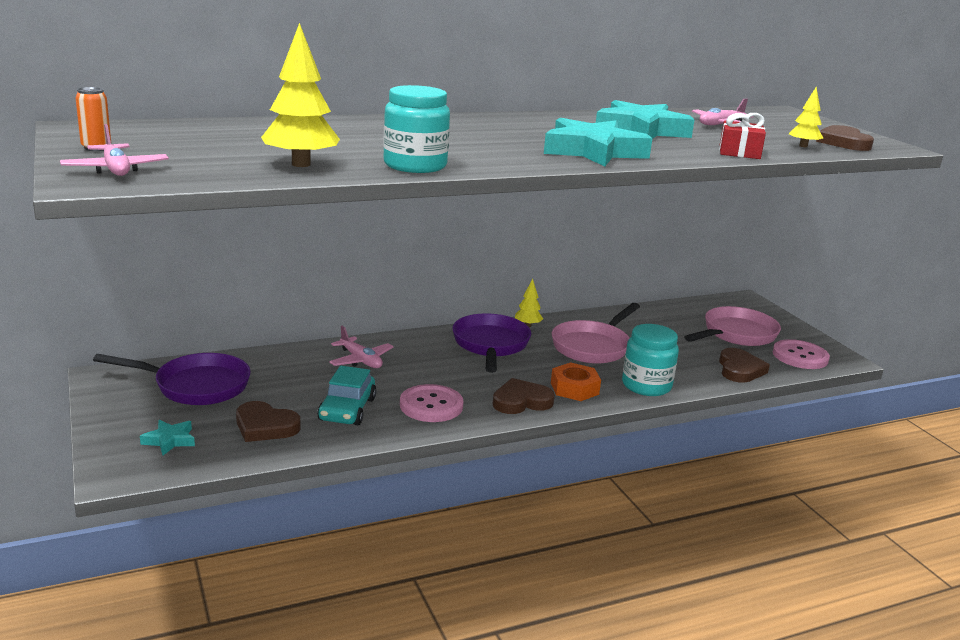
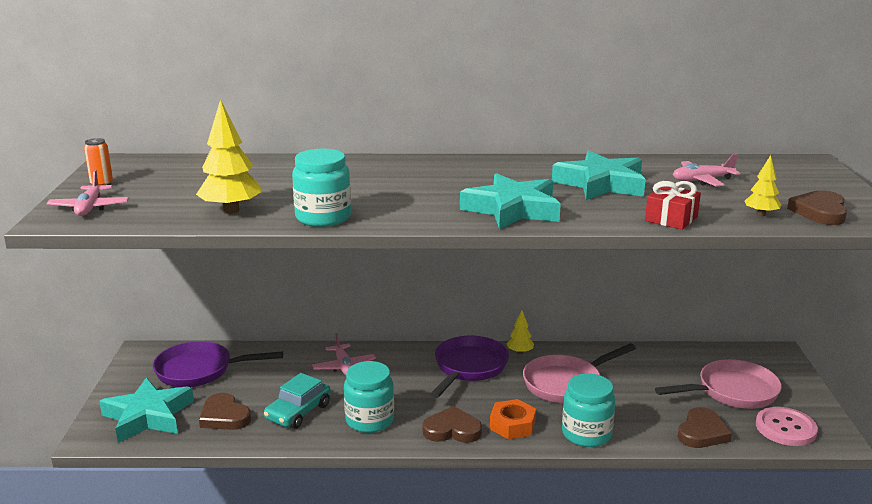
camera: 25 degrees right, 0 degrees up
purple pan [93,353,251,405] -> purple pan turned 150 degrees clockwise [153,341,283,387]
turquoise star [140,420,195,455] -> turquoise star [99,378,194,443], size x2.11
pink button [400,384,464,422] -> turquoise jar [344,361,394,433]

